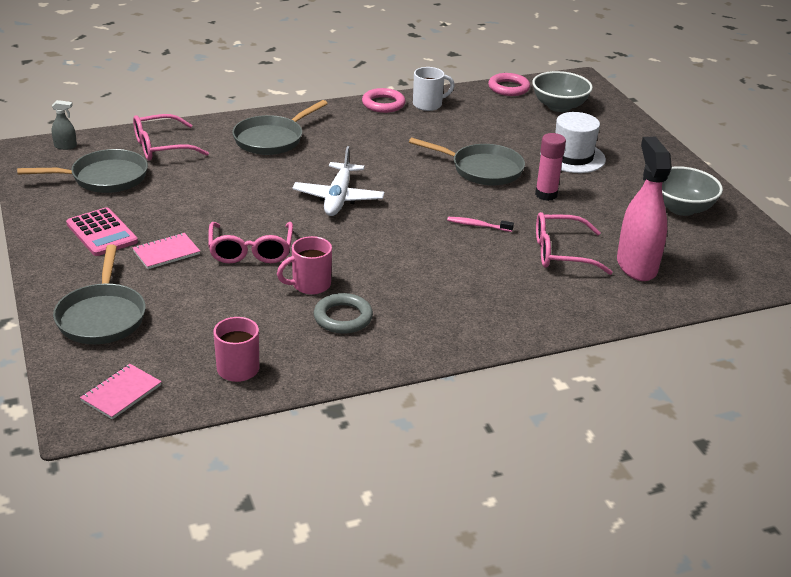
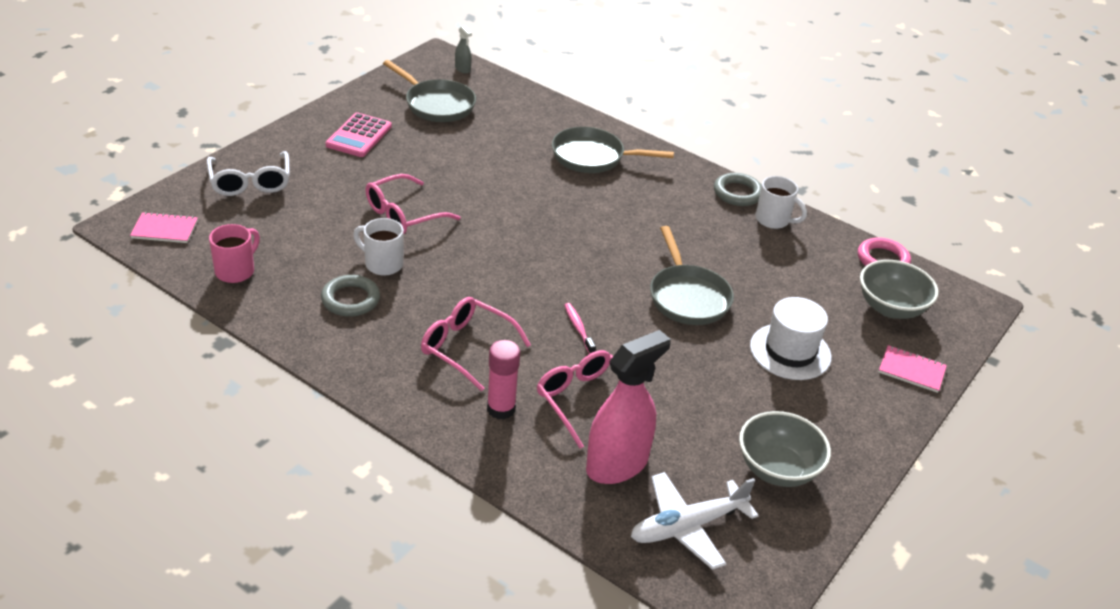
camera: 55 degrees right, 5 degrees up
grey pan [53,245,146,344] -> white glasses [207,151,290,196]
pink notebook [132,233,200,269] -> pink notebook moved to [879,345,947,393]
pink glasses [133,114,209,160] -> pink glasses moved to [421,297,531,391]
pink mug [277,236,332,295] -> white mug [353,218,404,276]
white plane [293,146,384,216] -> white plane moved to [631,472,759,570]
pink ring [362,88,406,113] -> grey ring [714,173,762,206]
pink glue stick [535,133,566,201] -> pink glue stick moved to [487,340,520,420]

